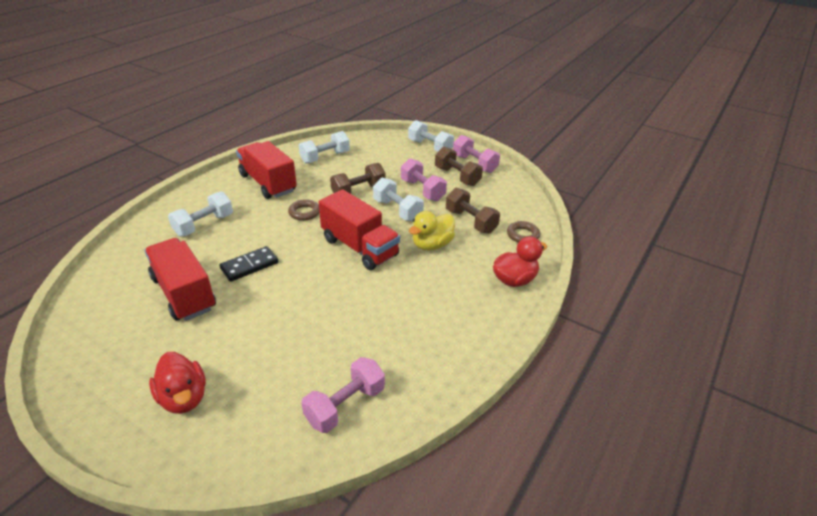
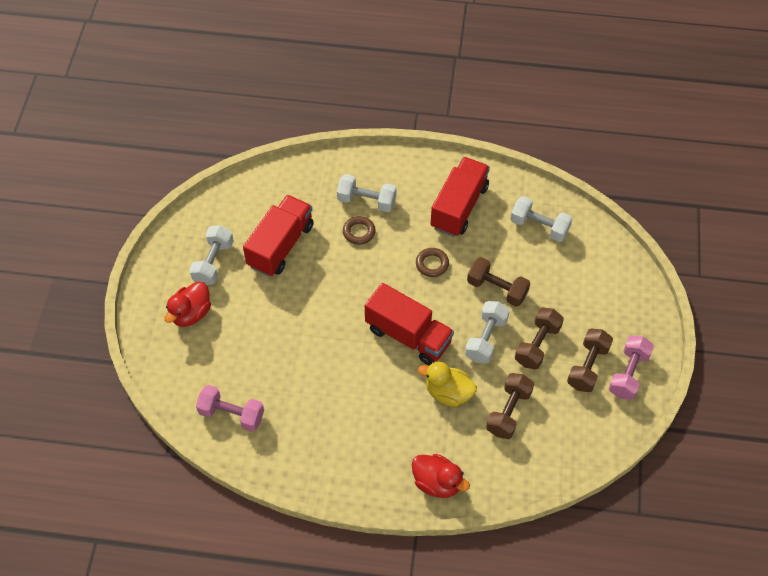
camera: 65 degrees right, 20 degrees up
black domino [219,246,278,282] -> none
red truck [319,189,400,270] -> red truck turned 75 degrees counterclockwise [365,283,454,366]
pink dumbbell [401,158,447,201] -> brown dumbbell [515,307,564,370]
white dumbbell [408,120,454,152] -> white dumbbell moved to [189,225,234,285]
brown ring [507,221,540,243] -> brown ring moved to [343,216,376,245]

